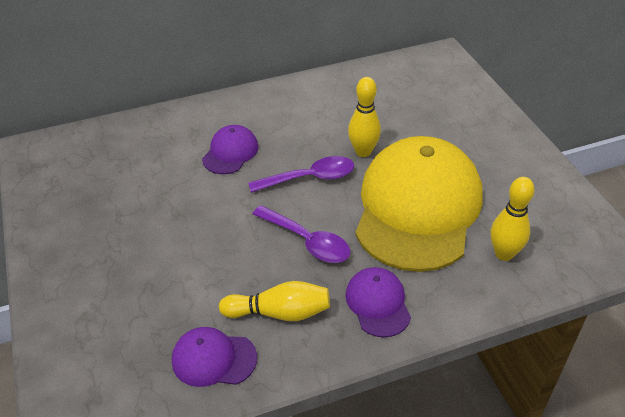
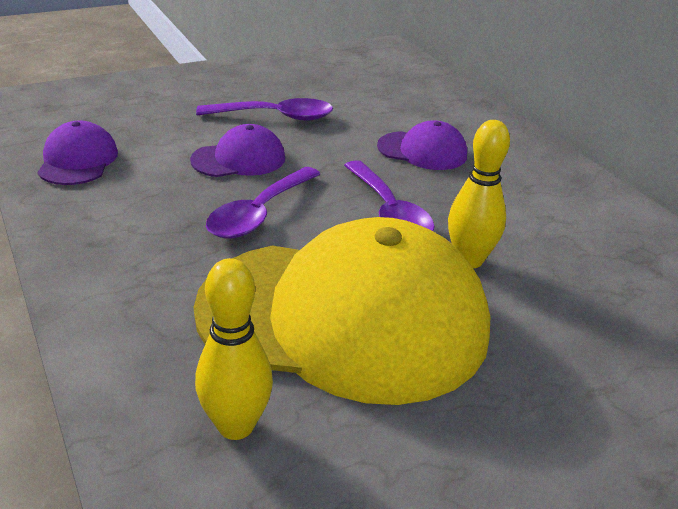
camera: 80 degrees right, 10 degrees down
yellow bowling pin [219,281,330,321] -> none
purple cap [345,267,411,337] -> purple cap moved to [190,124,285,177]
none -> purple spoon [196,98,333,120]

